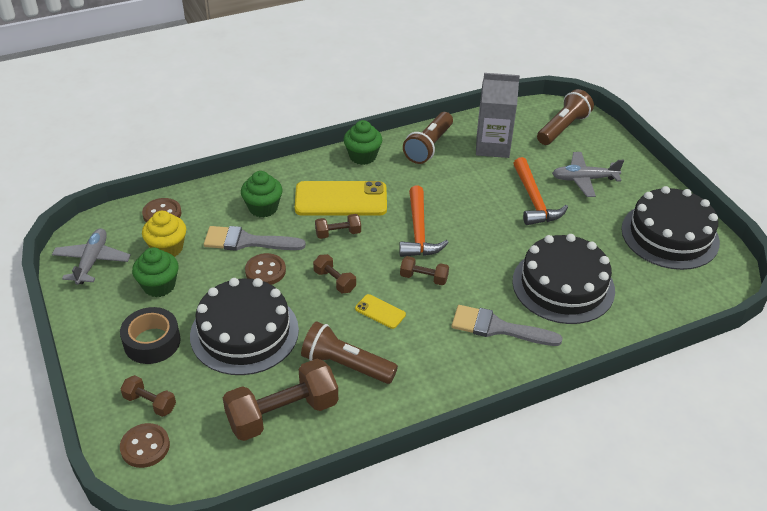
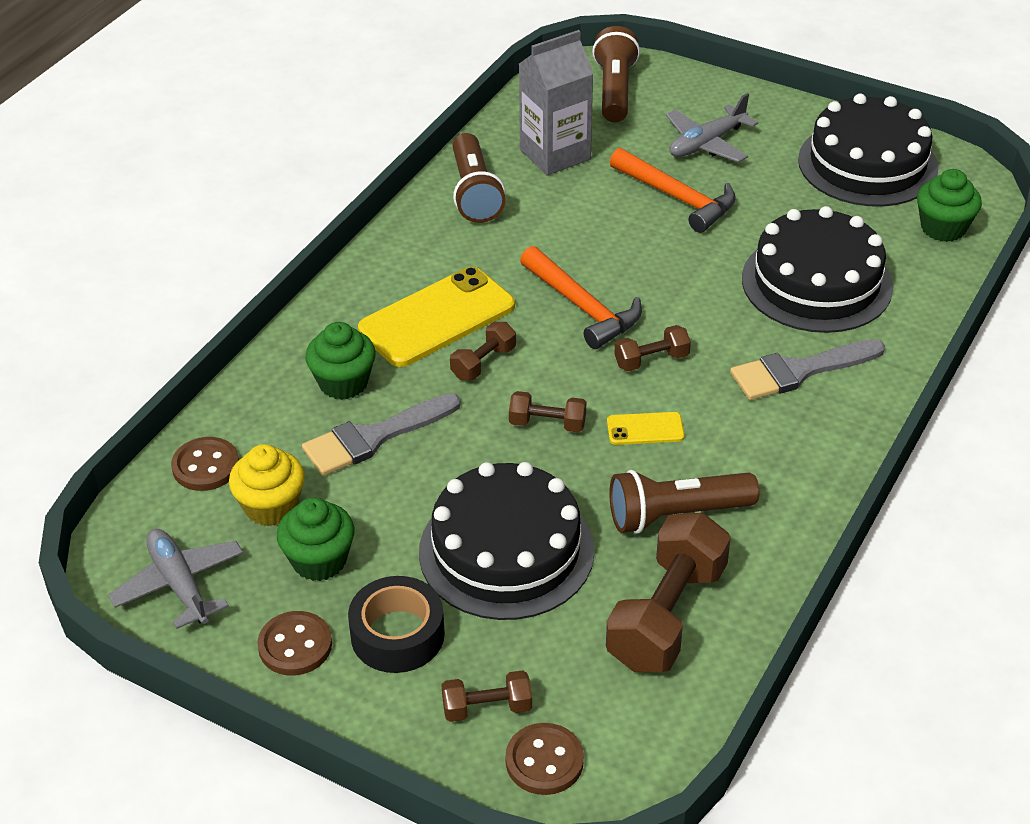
camera: 35 degrees left, 0 degrees up
brown button [245,253,286,285] -> brown button moved to [257,611,332,676]
green cupcake [343,120,382,165] -> green cupcake moved to [917,169,982,242]

